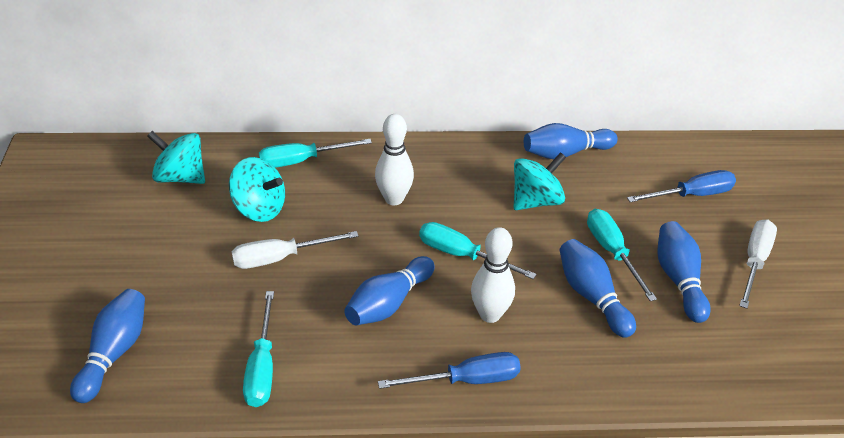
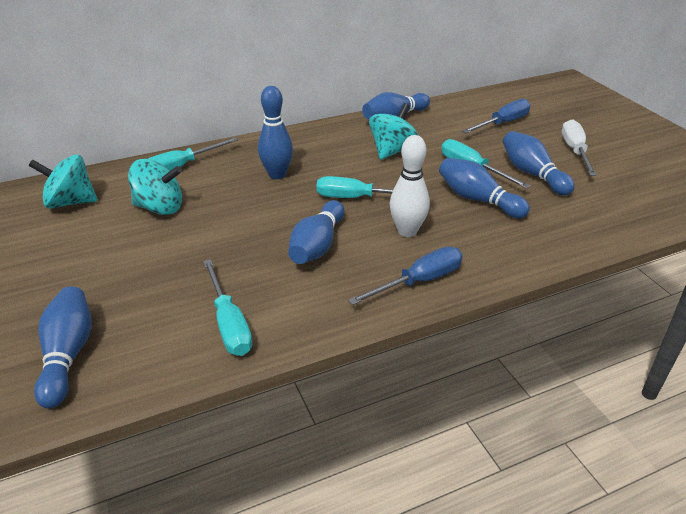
camera: 20 degrees left, 5 degrees down
white screwdriver [232,231,359,269] -> none
white bowling pin [375,114,414,205] -> blue bowling pin [258,86,293,179]

